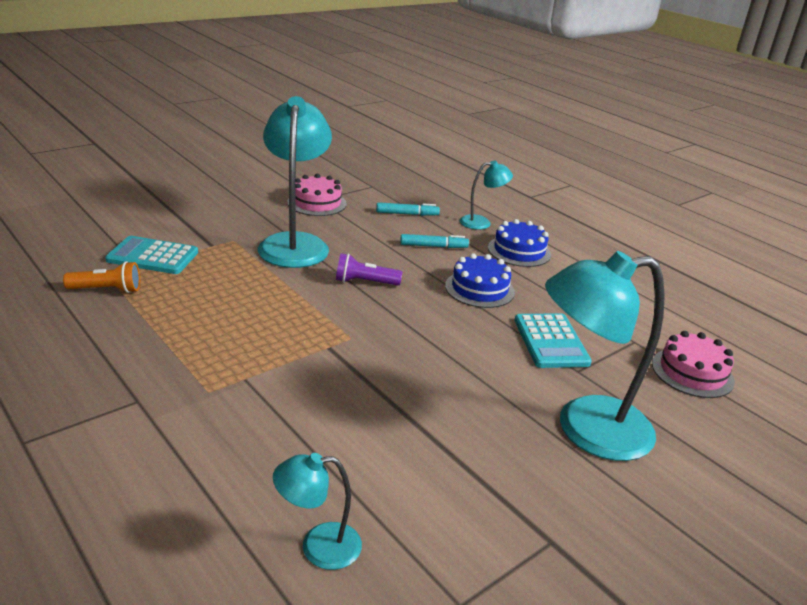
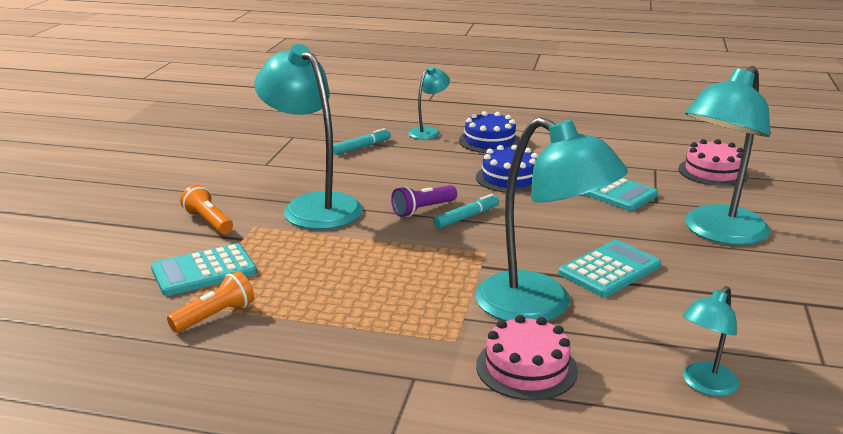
camera: 35 degrees left, 5 degrees down
pink cake [287,174,347,216] -> pink cake moved to [476,315,578,401]
turquoise marker [400,234,469,248] -> turquoise marker moved to [433,194,499,229]
none -> orange flashlight [180,185,233,234]
none -> turquoise lamp [475,117,628,321]
none -> turquoise calculator [558,240,661,297]

